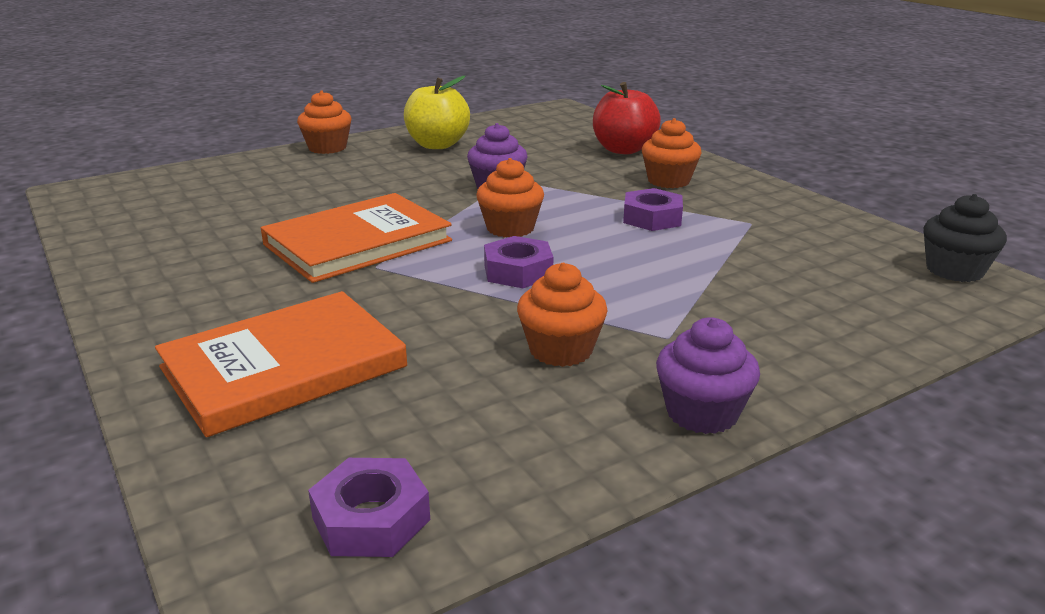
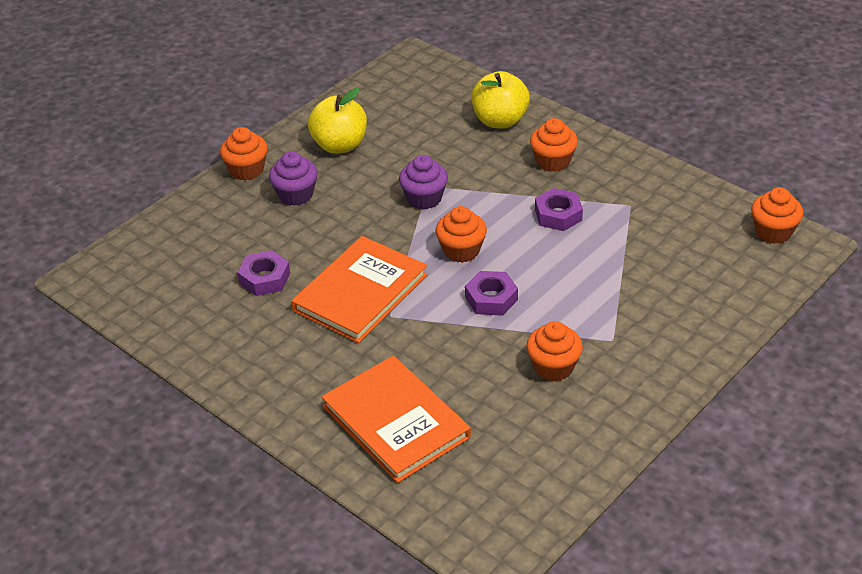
camera: 15 degrees left, 15 degrees up
orange book [155,291,407,437] -> orange book turned 75 degrees counterclockwise [322,356,471,483]
purple nut [308,458,430,557] -> purple nut moved to [237,250,290,296]
red apple [593,82,661,154] -> yellow apple [471,71,530,129]
purple cupcake [656,317,760,434] -> purple cupcake moved to [269,151,318,206]
black cupcake [924,194,1007,282] -> orange cupcake [751,187,803,244]

